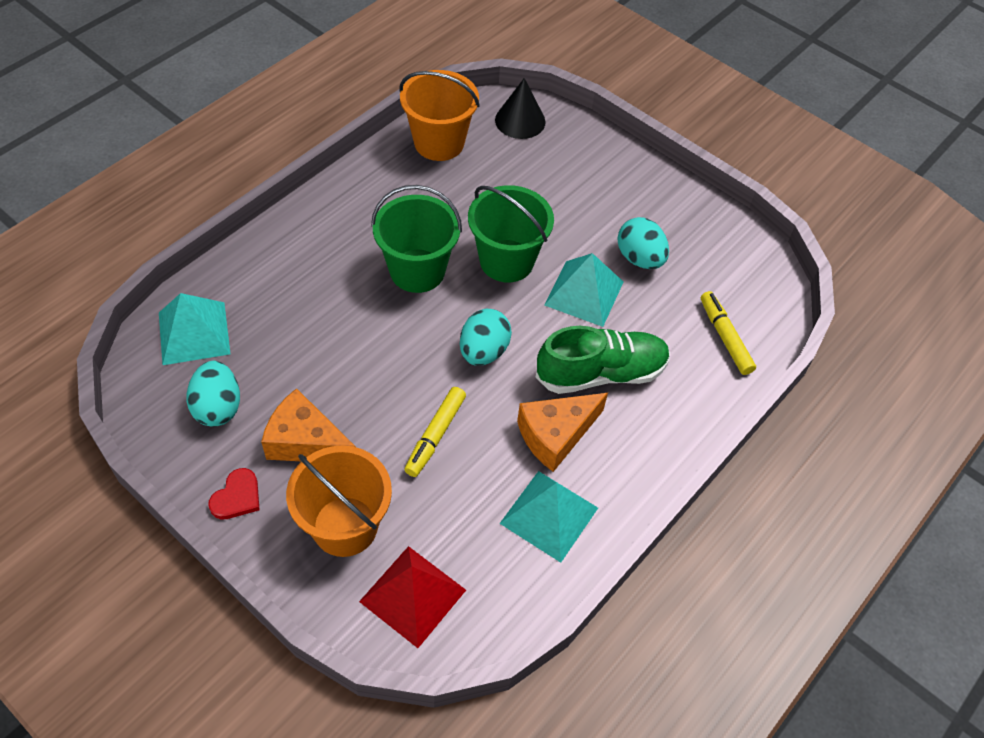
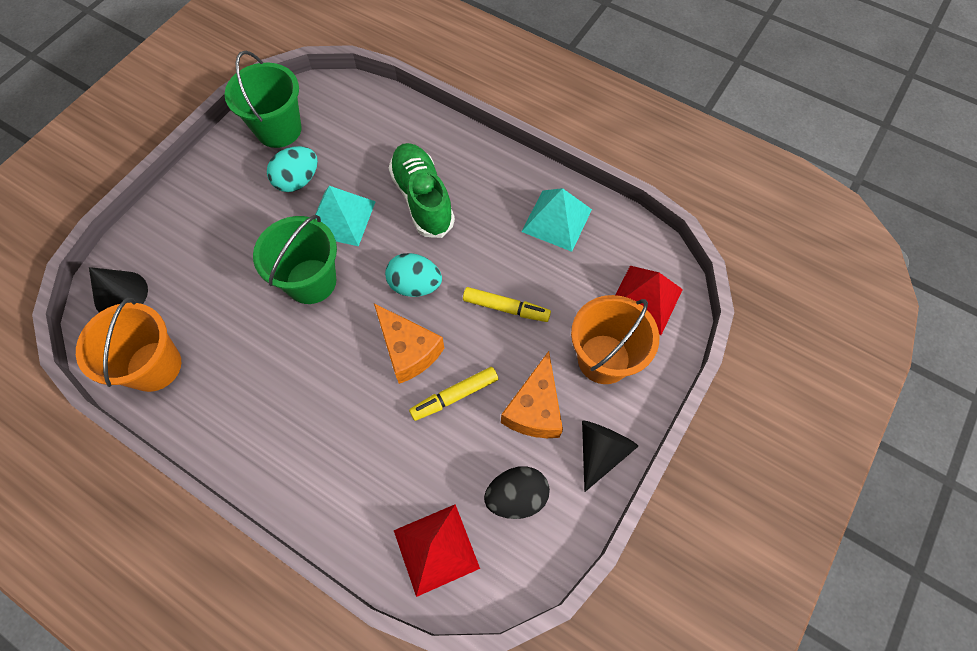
camera: 95 degrees left, 10 degrees up
turquoise pyramid [159,293,230,365] -> red pyramid [393,504,480,597]
turquoise egg [187,361,240,427] -> black egg [484,466,550,519]
red heart [208,468,259,519] -> black cone [582,421,638,492]
green bucket [371,185,462,293] -> green bucket moved to [225,51,302,148]
orange cheese [517,393,608,472] -> orange cheese moved to [374,303,444,384]
yellow marker [701,291,756,375] -> yellow marker moved to [409,367,498,421]

